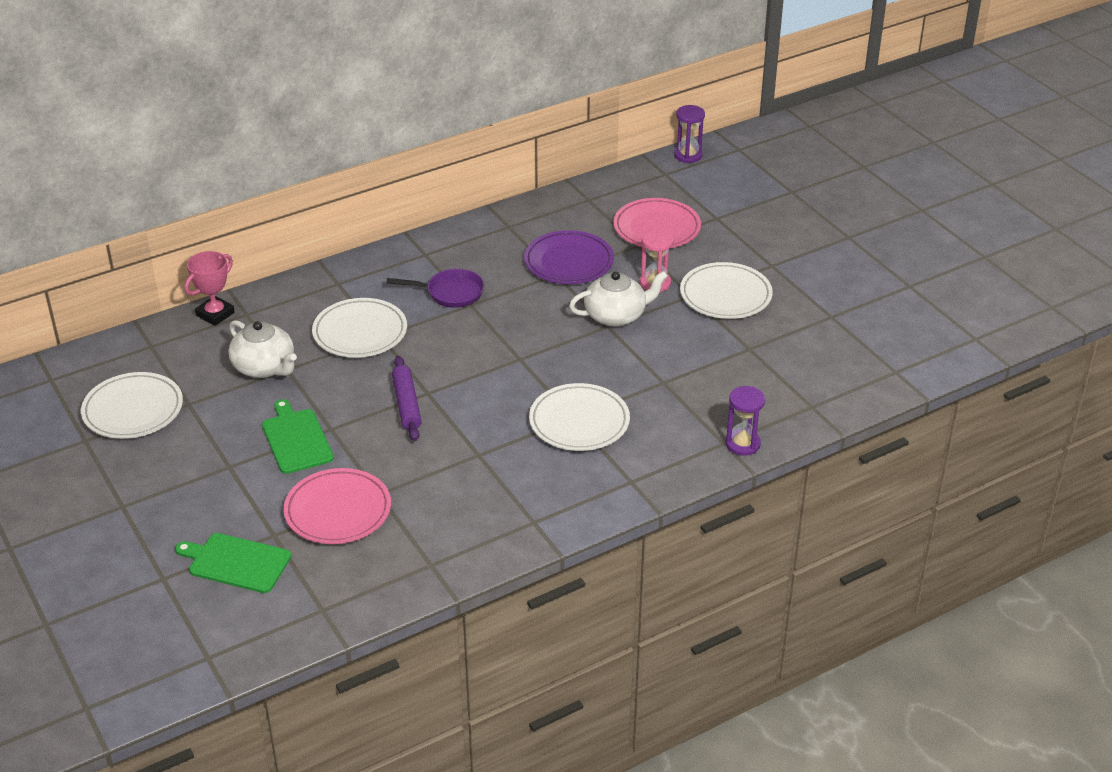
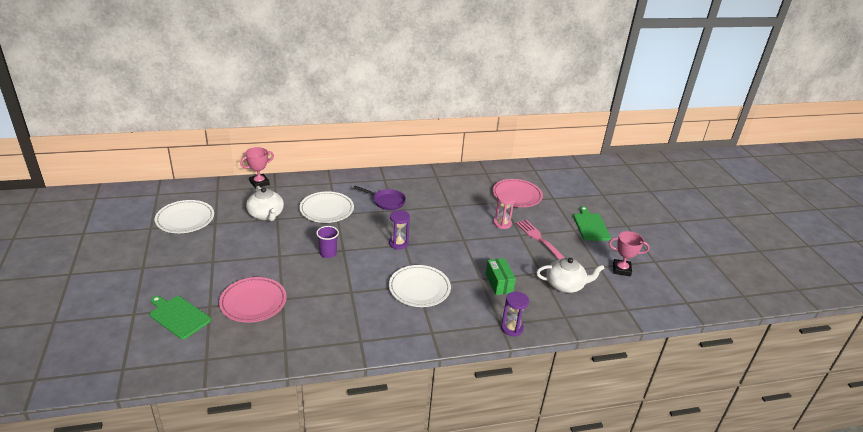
camera: 15 degrees right, 5 degrees down
green cutting board [262,399,334,474] -> green cutting board moved to [573,206,611,241]
purple rolling pin [392,356,422,441] -> purple cup [316,226,339,258]
purple plate [524,230,614,284] -> none
white teapot [569,271,668,327] -> white teapot moved to [536,258,605,293]
purple hourglass [674,105,705,163] -> purple hourglass moved to [389,210,410,250]
white plate [680,262,773,319] -> pink fork [516,220,565,260]
none -> green box [486,258,516,295]
none -> pink trophy [609,231,650,277]

